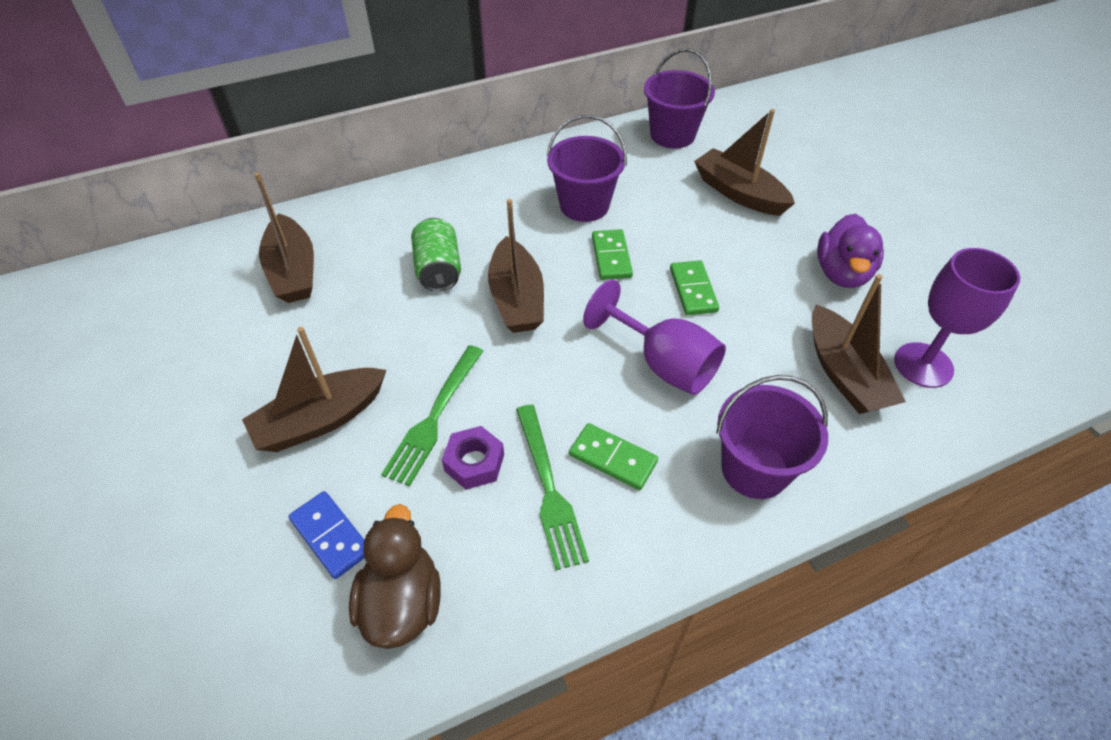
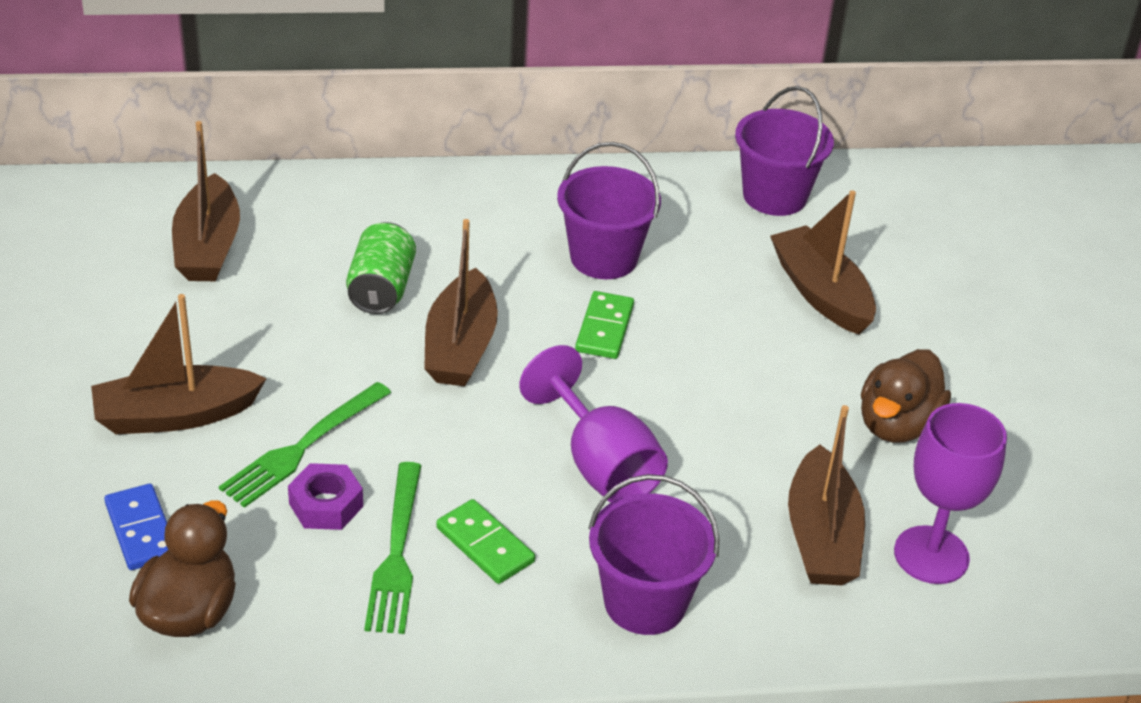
camera: 15 degrees right, 10 degrees down
green domino [670,260,719,315] -> none
purple duck [817,214,884,288] -> brown duck [861,349,951,443]

